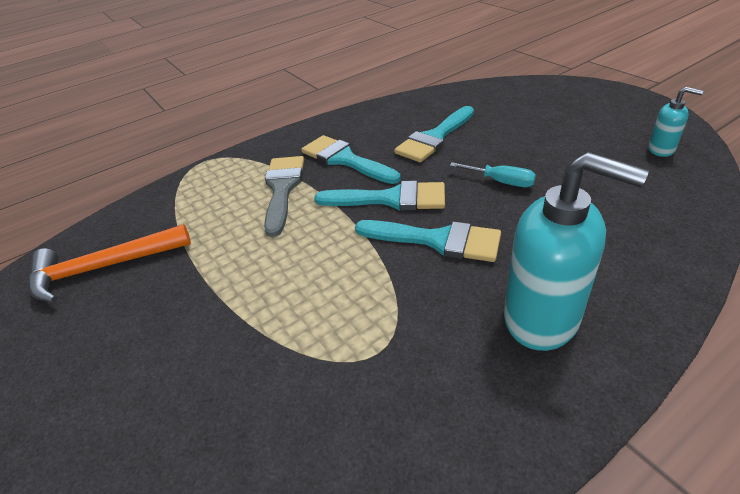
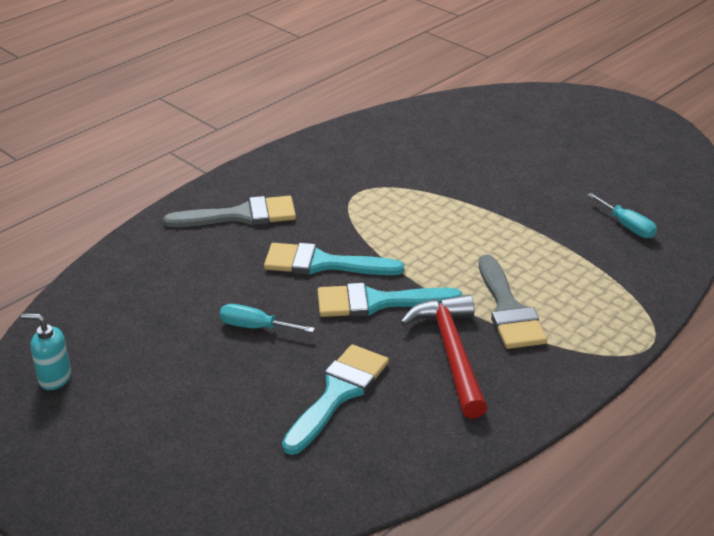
camera: 165 degrees right, 5 degrees down
orange hammer [29,224,191,303] -> turquoise screwdriver [587,193,657,238]
turquoise brush [301,135,401,184] -> red hammer [400,294,487,419]
turquoise soap dispenser [504,152,649,351] -> grey brush [163,196,296,227]

